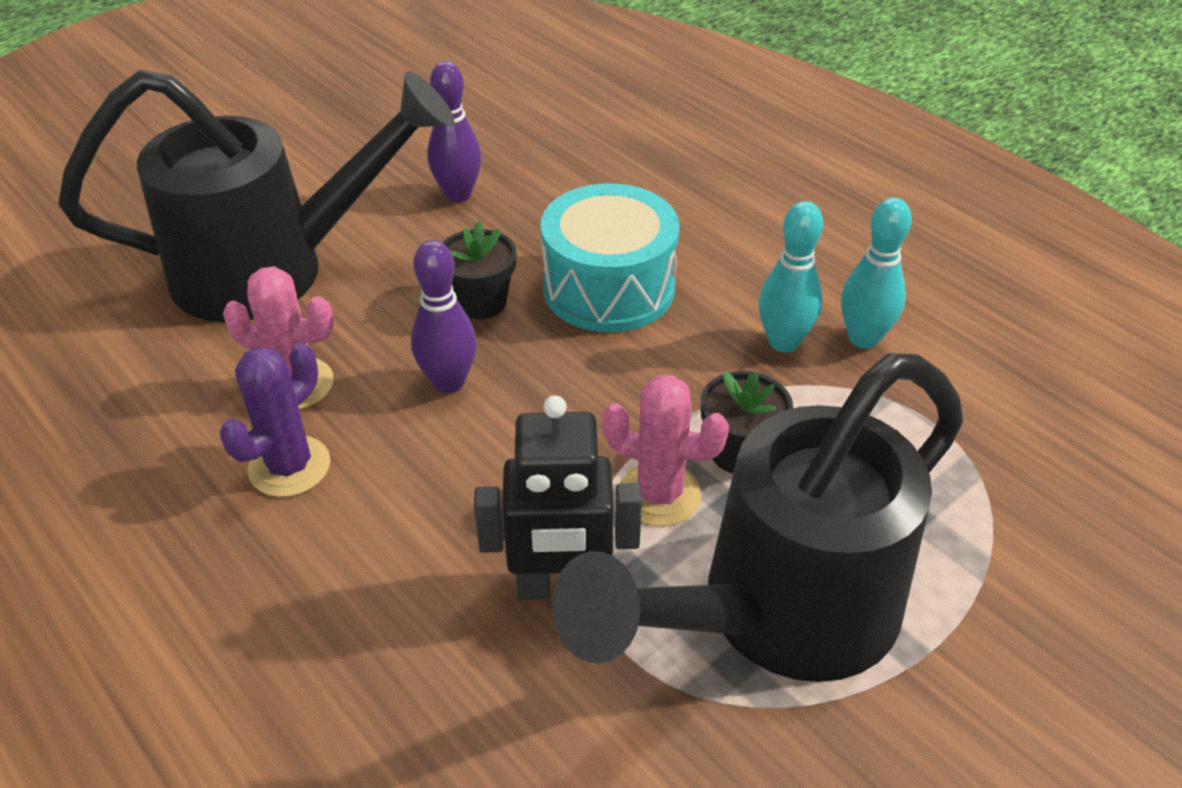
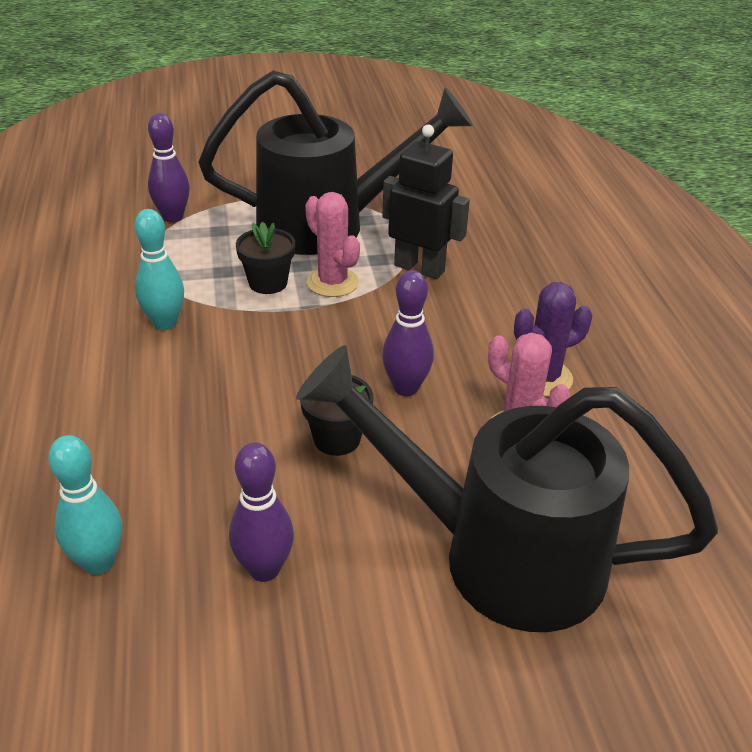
camera: 150 degrees left, 5 degrees down
turquoise drum [541,183,679,332] -> none
turquoise bowling pin [841,197,912,349] -> turquoise bowling pin moved to [48,435,122,575]
none -> purple bowling pin [148,113,190,222]

